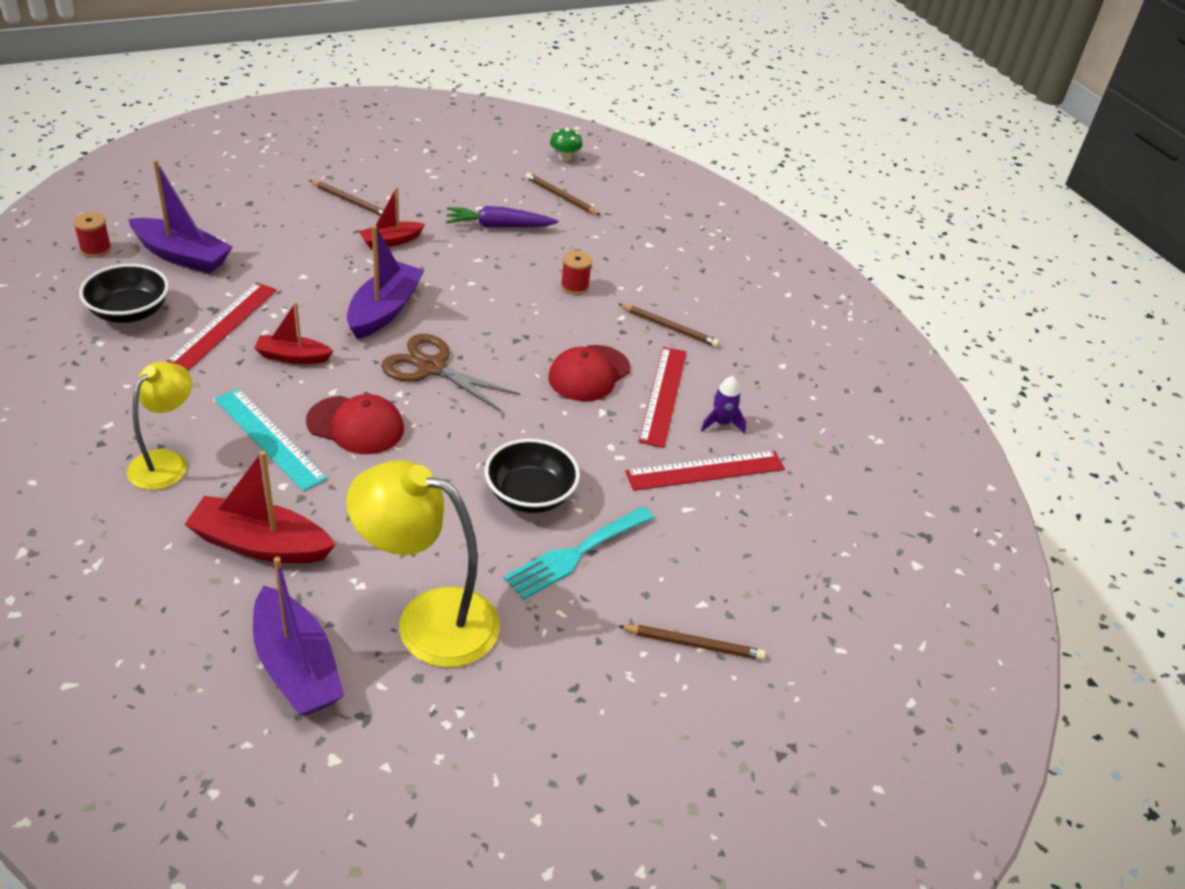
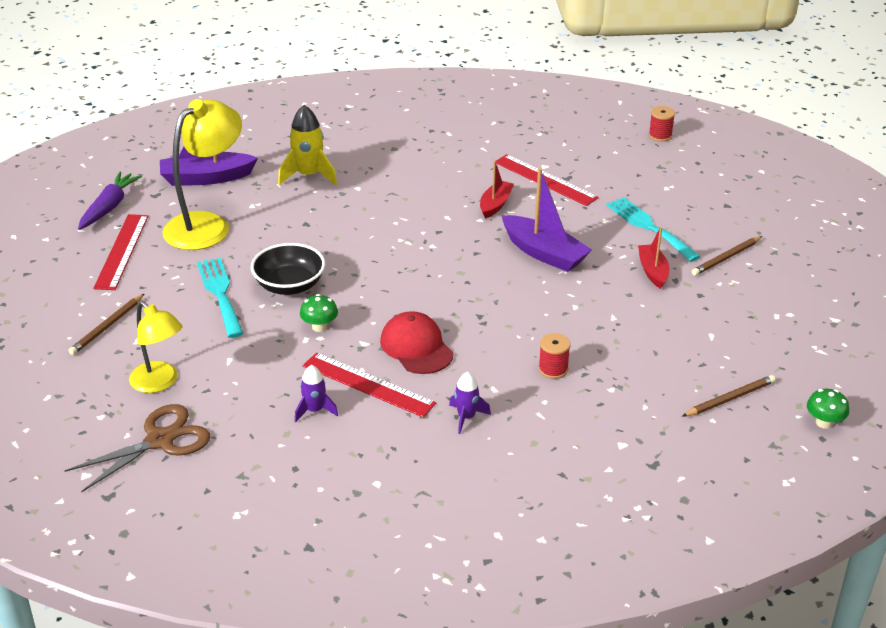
camera: 115 degrees right, 5 degrees down
black bowl [79,264,169,323] -> none
yellow lamp [127,361,192,490] -> yellow lamp moved to [129,301,182,393]
purple boat [128,160,233,274] -> none
red boat [184,451,335,563] -> yellow rocket [278,105,337,185]
turquoise ruler [214,388,328,491] -> none
red cap [306,394,404,454] -> none
brown scissors [381,334,520,412] -> brown scissors moved to [65,404,210,493]
purple carrot [446,206,558,228] -> purple carrot moved to [78,171,142,230]
brown pencil [619,304,720,347] -> purple rocket [449,372,491,434]
red ruler [625,451,785,491] -> red ruler moved to [93,214,148,290]
none -> green mushroom [300,294,338,332]
none -> turquoise fork [606,197,701,262]

